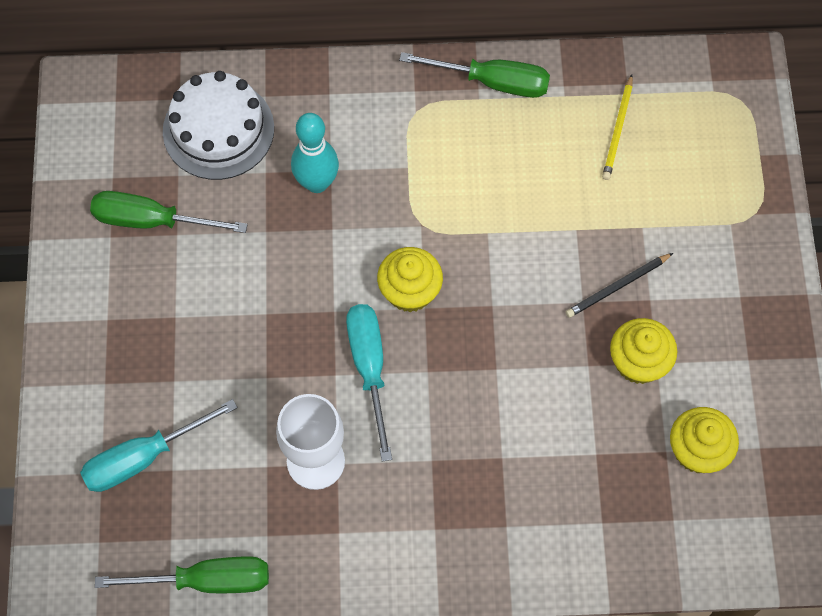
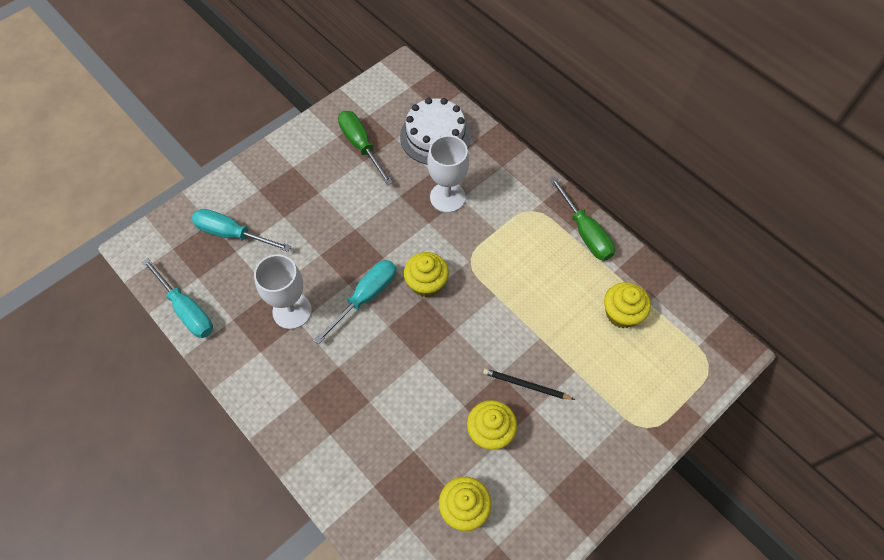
camera: 50 degrees right, 5 degrees down
green screwdriver [95,557,269,593] -> turquoise screwdriver [142,258,213,338]
turquoise bowling pin [291,113,339,193] -> white goblet [427,135,469,213]
yellow pencil [602,74,633,180] -> yellow cupcake [604,282,651,328]

